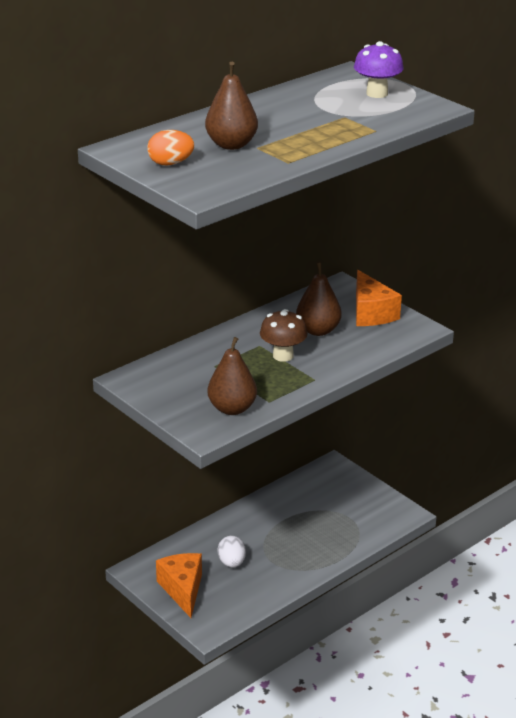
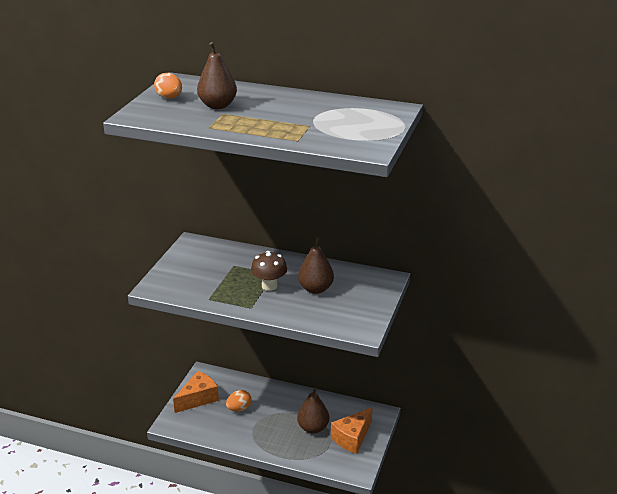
camera: 60 degrees right, 0 degrees up
brown pear [207,337,257,415] -> brown pear moved to [297,388,329,434]
white egg [218,536,246,568] -> orange egg [226,390,252,411]
purple mushroom [354,41,404,98] -> none
orange cheese [356,270,402,326] -> orange cheese moved to [331,407,373,454]

